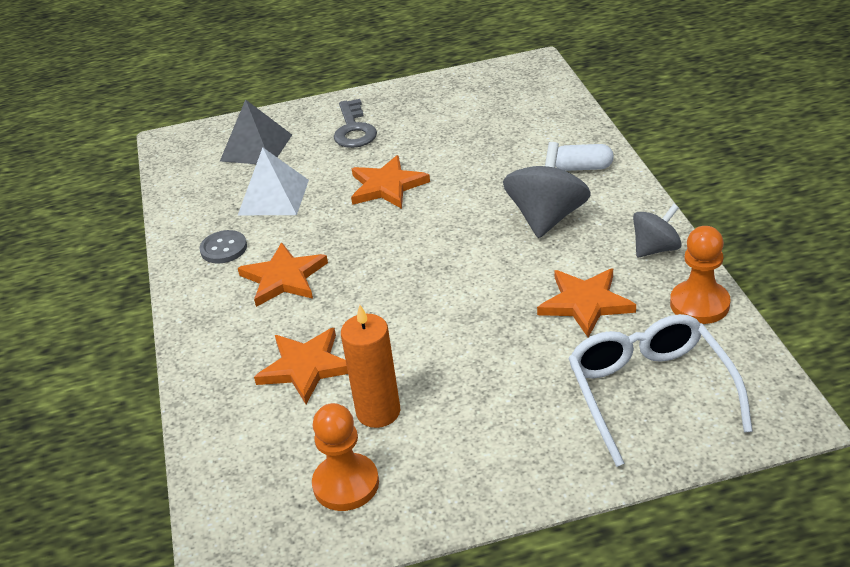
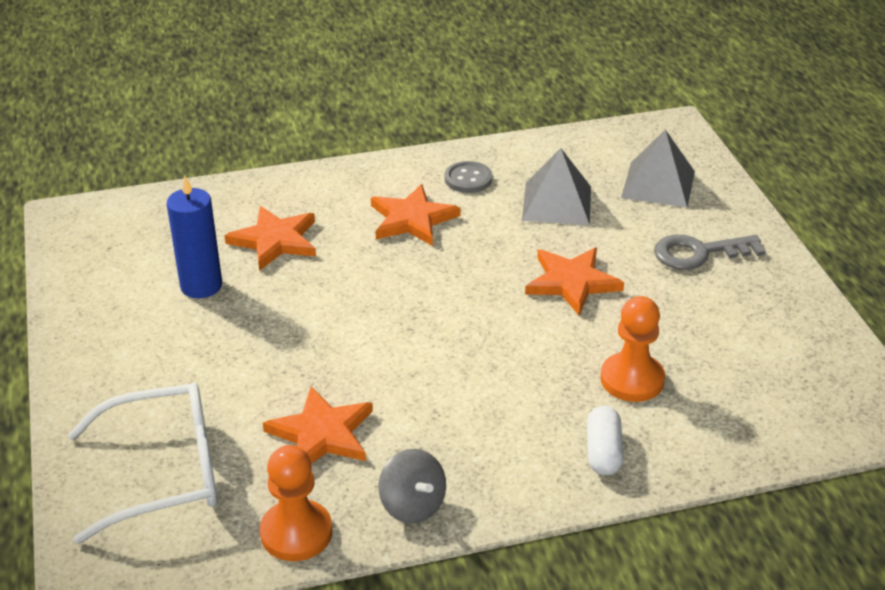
camera: 85 degrees right, 0 degrees up
white pyramid [238,148,309,215] -> grey pyramid [522,148,591,225]
orange pawn [312,403,379,511] -> orange pawn moved to [601,296,665,402]
orange candle [341,305,401,428] -> blue candle [167,176,222,298]
grey spinning top [503,142,591,238] -> none

